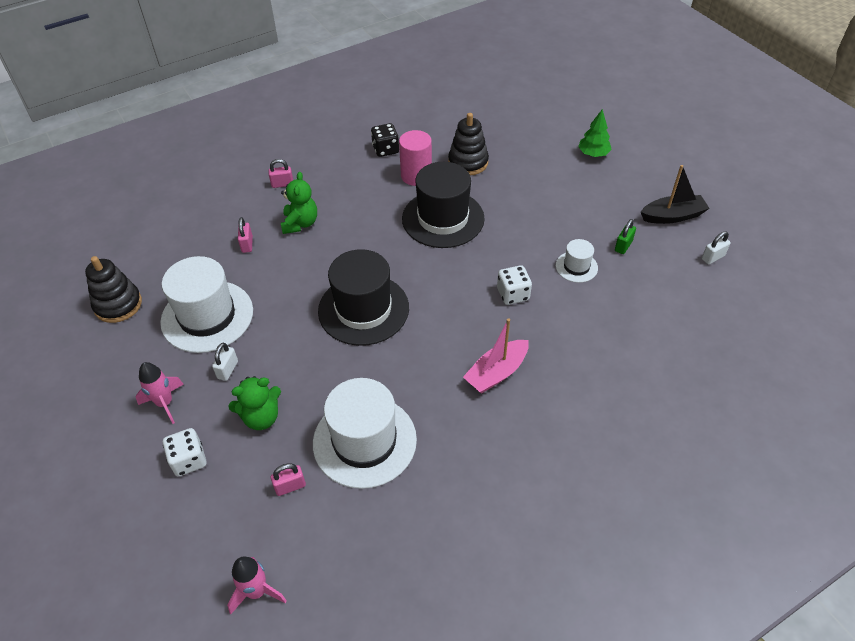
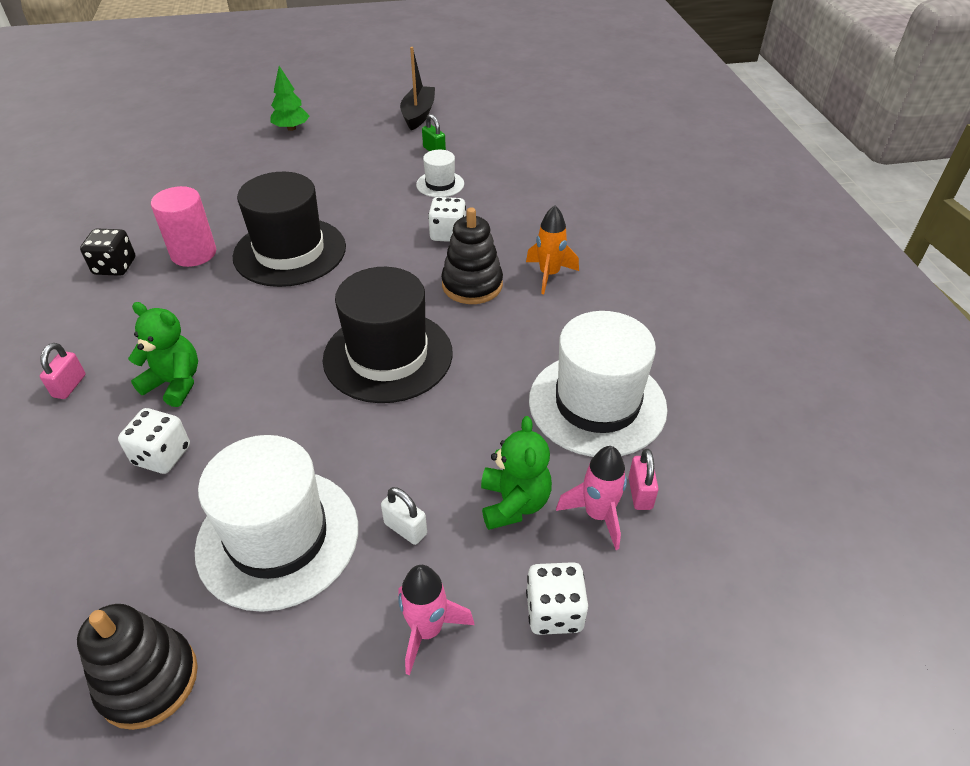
camera: 70 degrees left, 5 degrees down
pink rocket [227,557,287,614] -> pink rocket moved to [556,446,627,550]
pink padlock [238,217,253,253] -> white dice [118,408,190,474]
black stacking toy [448,113,489,175] -> black stacking toy moved to [441,207,503,304]
pink boat [463,318,529,394] -> orange rocket [526,205,579,294]
white padlock [702,231,731,264] -> none

